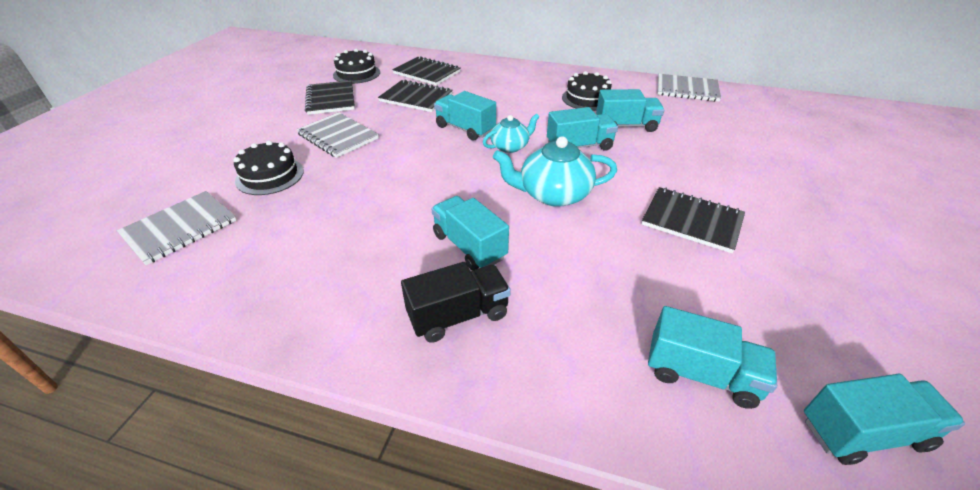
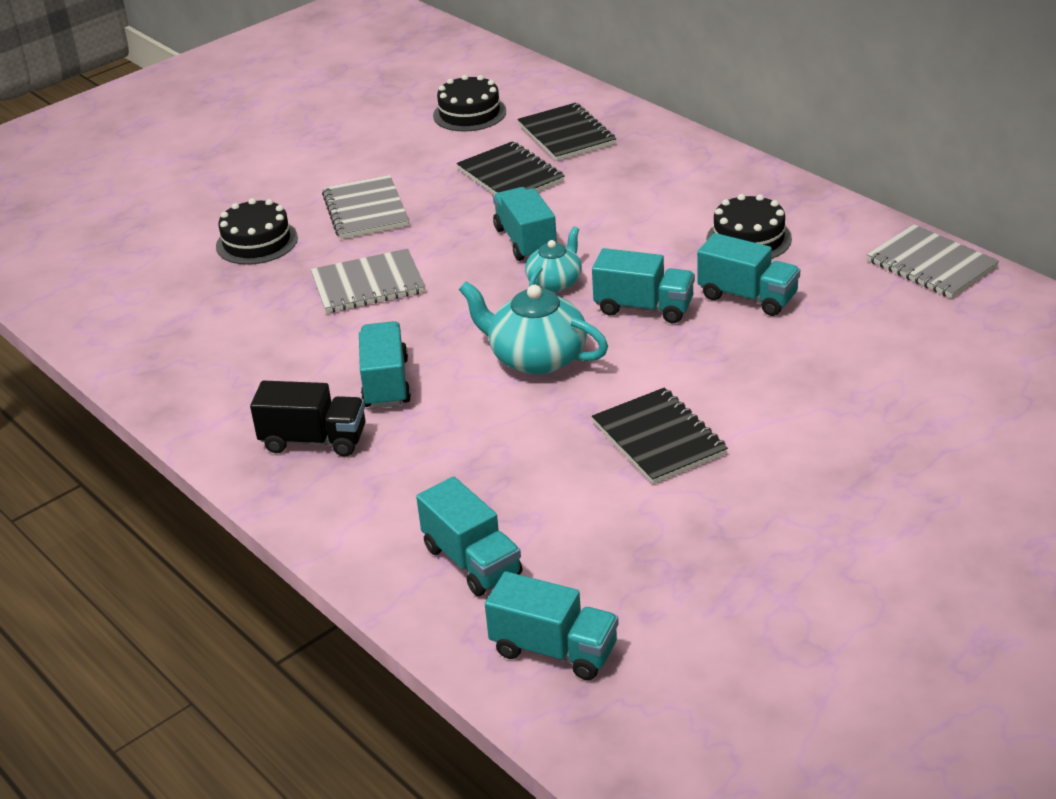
camera: 35 degrees right, 5 degrees down
grey notebook [117,191,237,265] -> grey notebook moved to [311,249,425,313]
black notebook [305,80,355,115] -> none
turquoise teapot [483,114,540,153] -> turquoise teapot turned 60 degrees counterclockwise [525,227,582,292]

